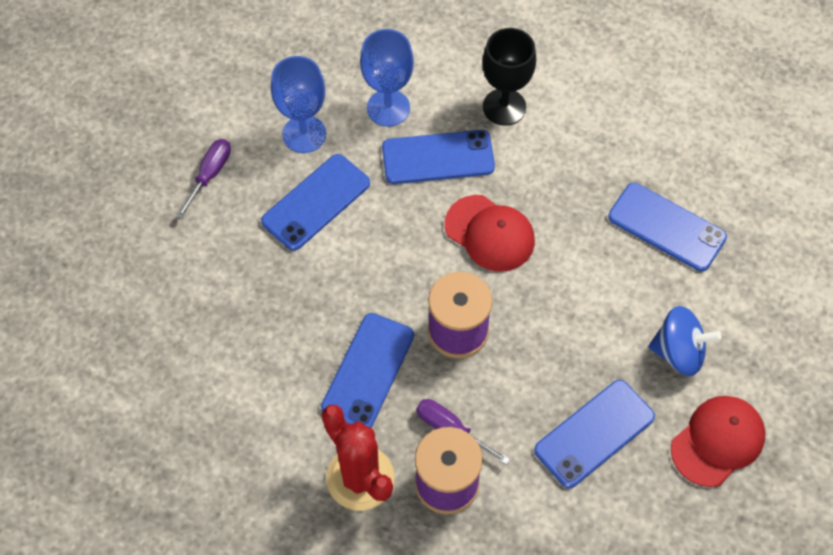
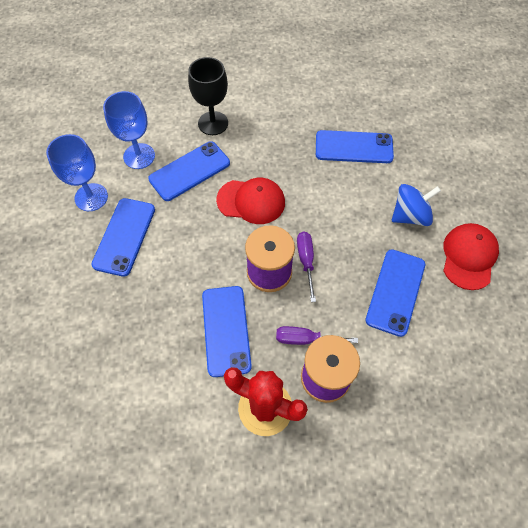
camera: 30 degrees left, 0 degrees up
purple screwdriver [176,139,231,219] -> purple screwdriver moved to [297,232,316,302]

